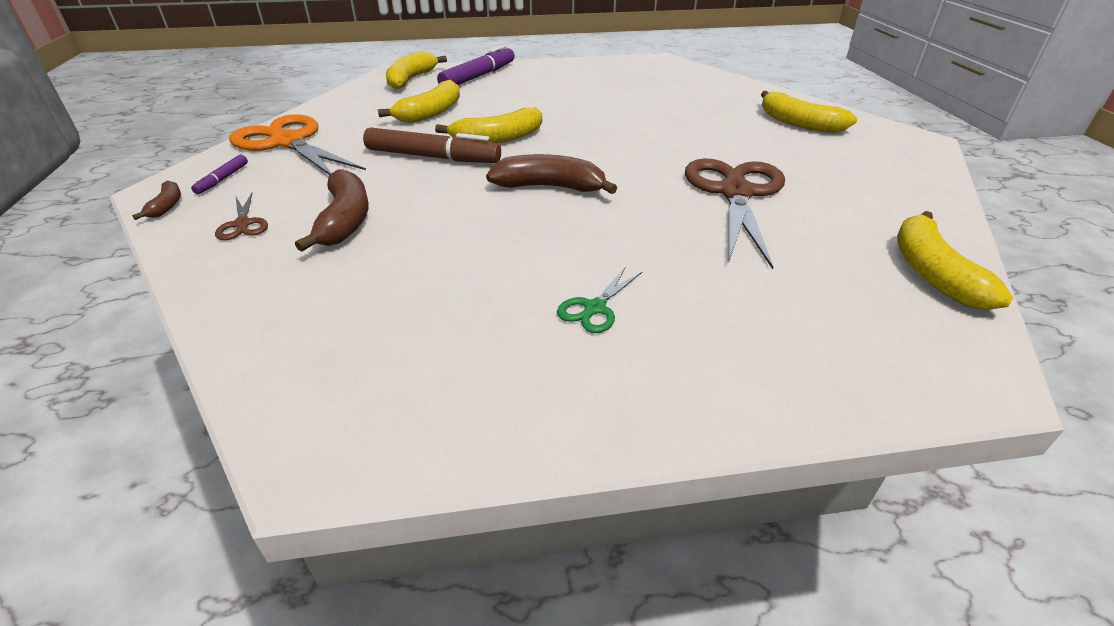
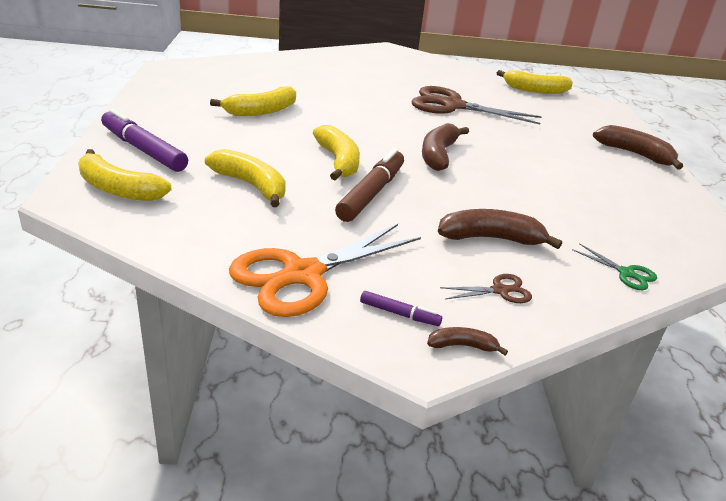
camera: 85 degrees left, 5 degrees down
green scissors [557,268,642,333] -> green scissors moved to [572,243,657,290]
yellow banana [761,91,857,133] -> yellow banana moved to [210,86,296,116]
none -> brown banana [593,125,683,169]

